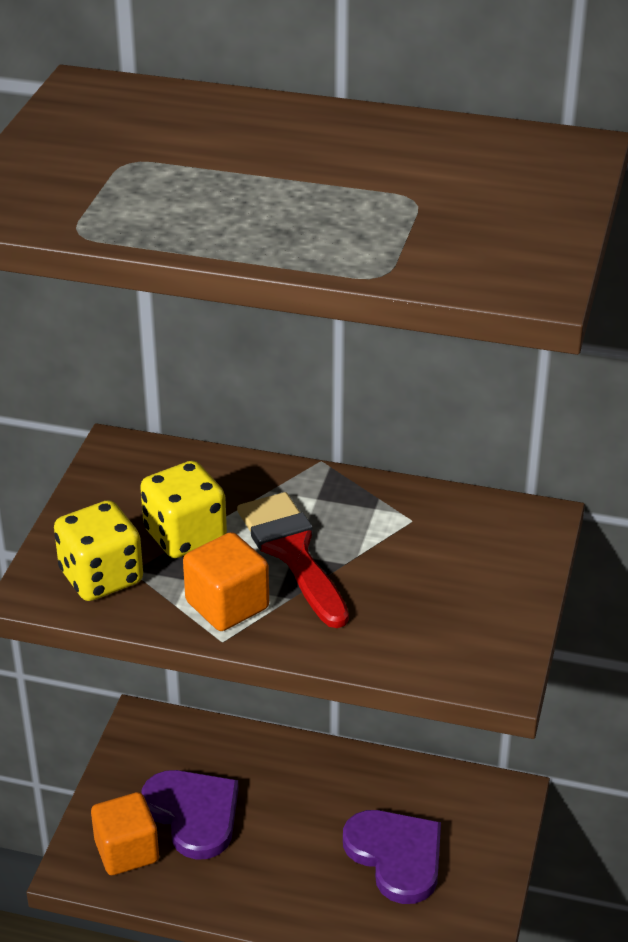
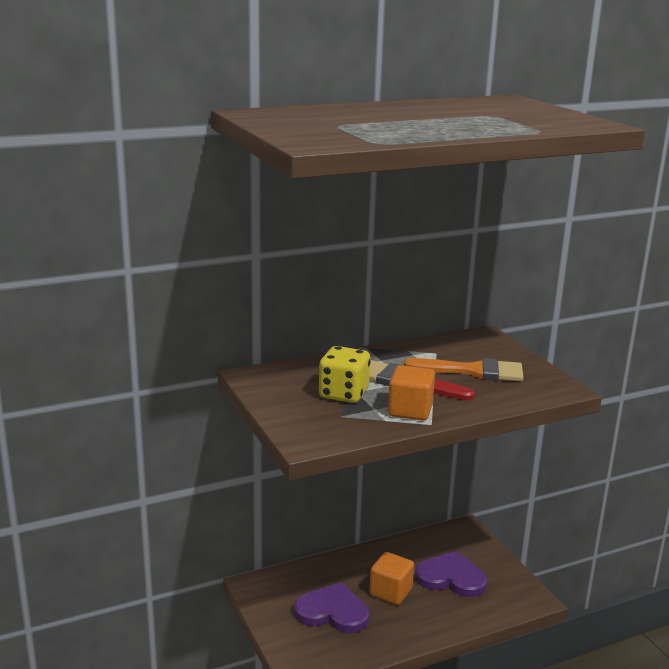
camera: 40 degrees left, 15 degrees down
yellow dice [54,500,143,601] -> none
orange cube [91,792,159,875] -> orange cube moved to [370,552,414,605]
none -> orange brush [404,358,524,381]

